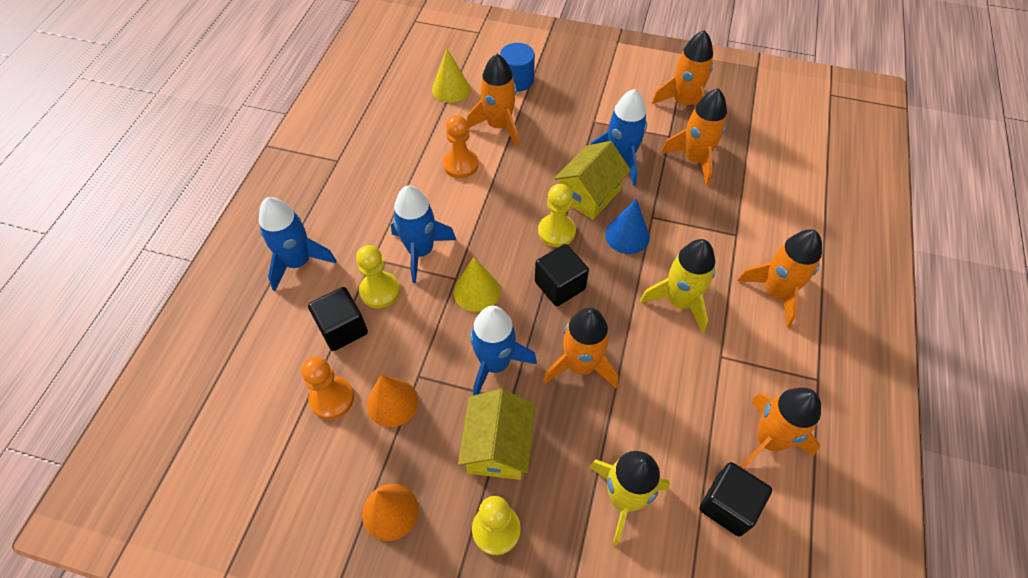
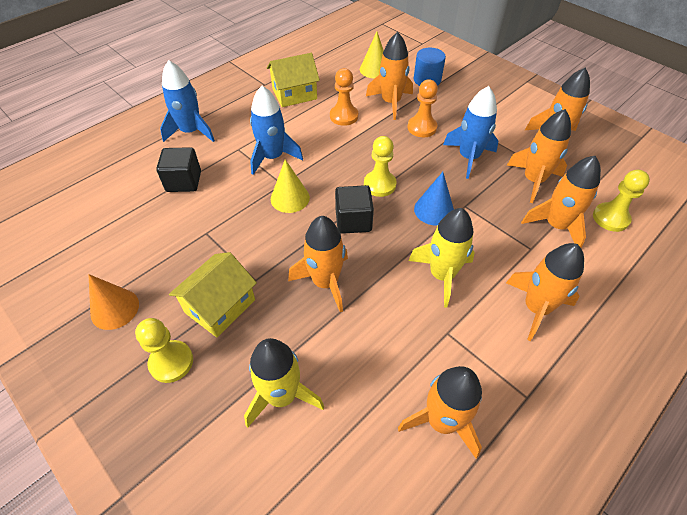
camera: 30 degrees right, 5 degrees down
orange pawn [301,357,354,419] -> orange pawn moved to [408,79,438,137]
yellow pawn [356,245,400,308] -> yellow pawn moved to [593,169,650,232]
orange cone [367,374,418,427] -> none
blue rocket [470,306,537,396] -> none
yellow house [554,141,631,220] -> yellow house moved to [267,53,320,107]
black cube [700,462,772,537] -> none
none -> orange rocket [521,156,601,248]

